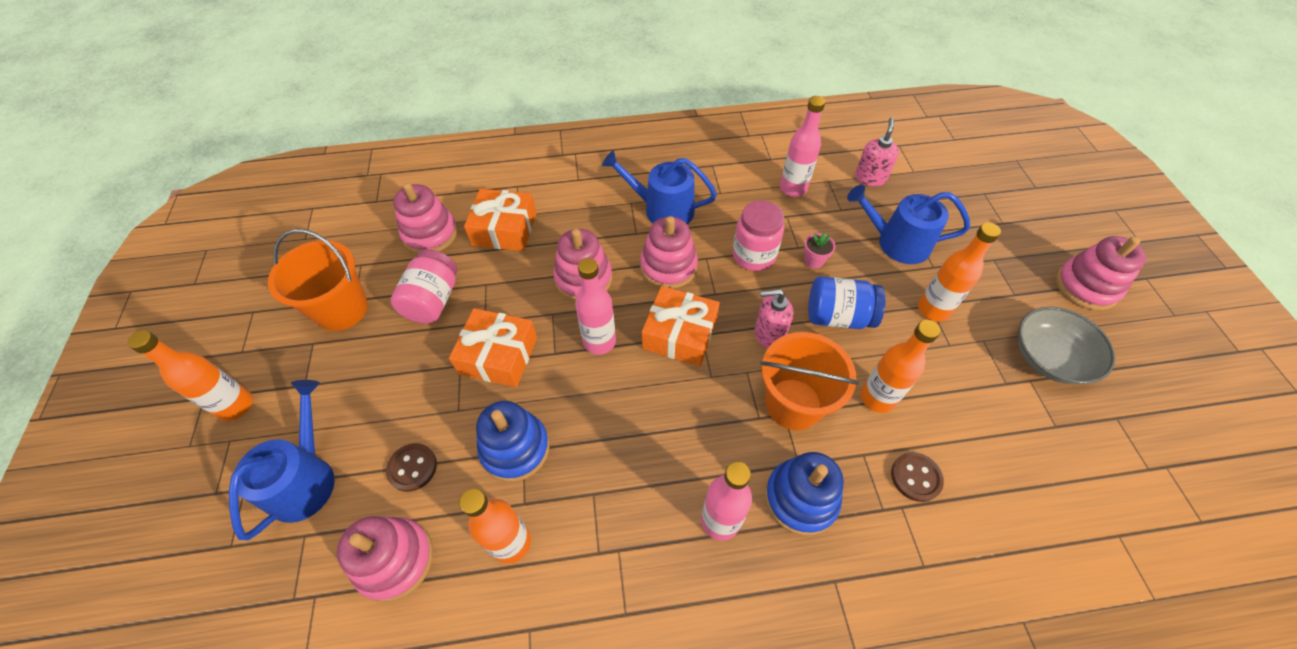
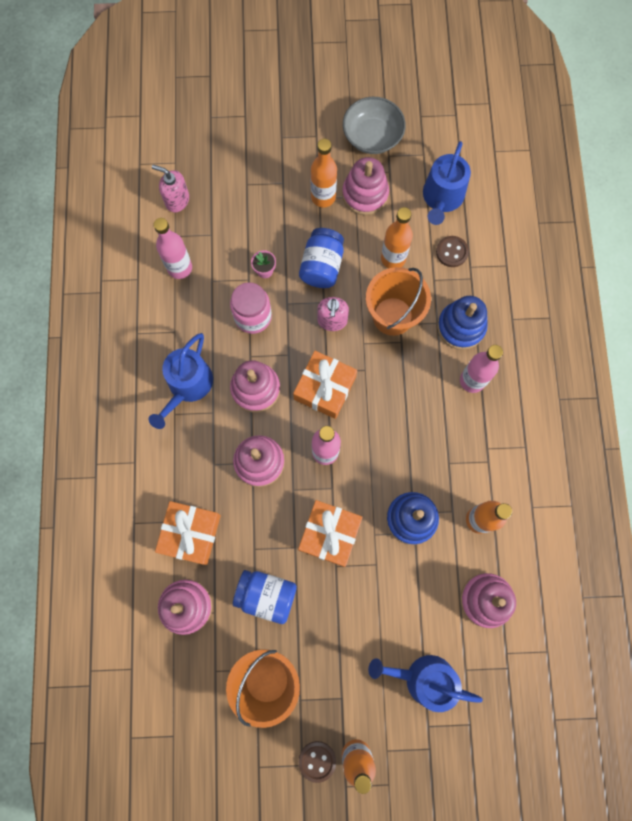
camera: 85 degrees left, 20 degrees up
brown button [386,443,437,492] -> brown button moved to [299,741,336,783]
pink jar [390,249,457,324] -> blue jar [233,570,297,624]
blue watering can [847,185,970,264] -> blue watering can moved to [423,141,471,225]
pink stacking toy [1056,236,1146,310] -> pink stacking toy moved to [342,157,389,215]

